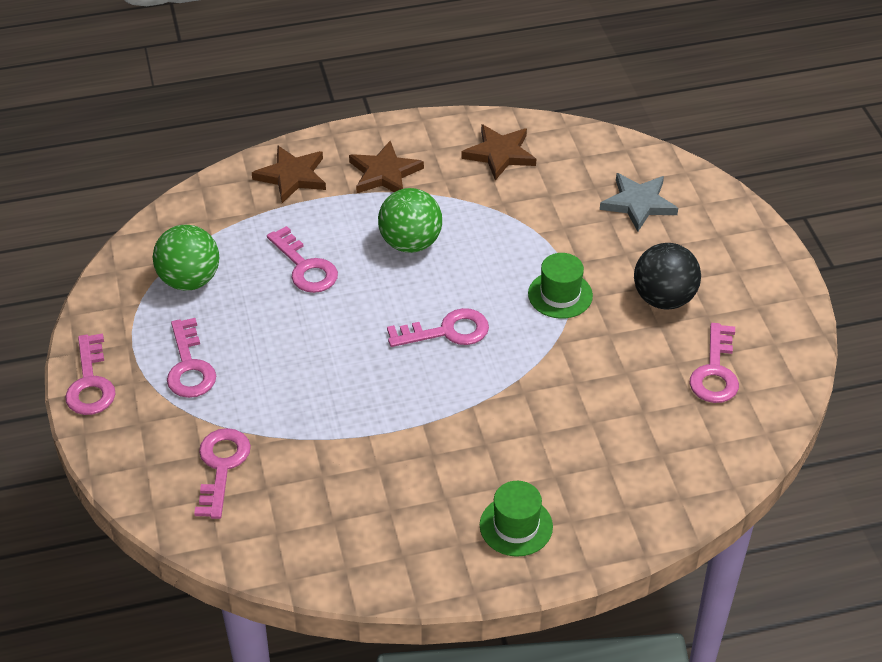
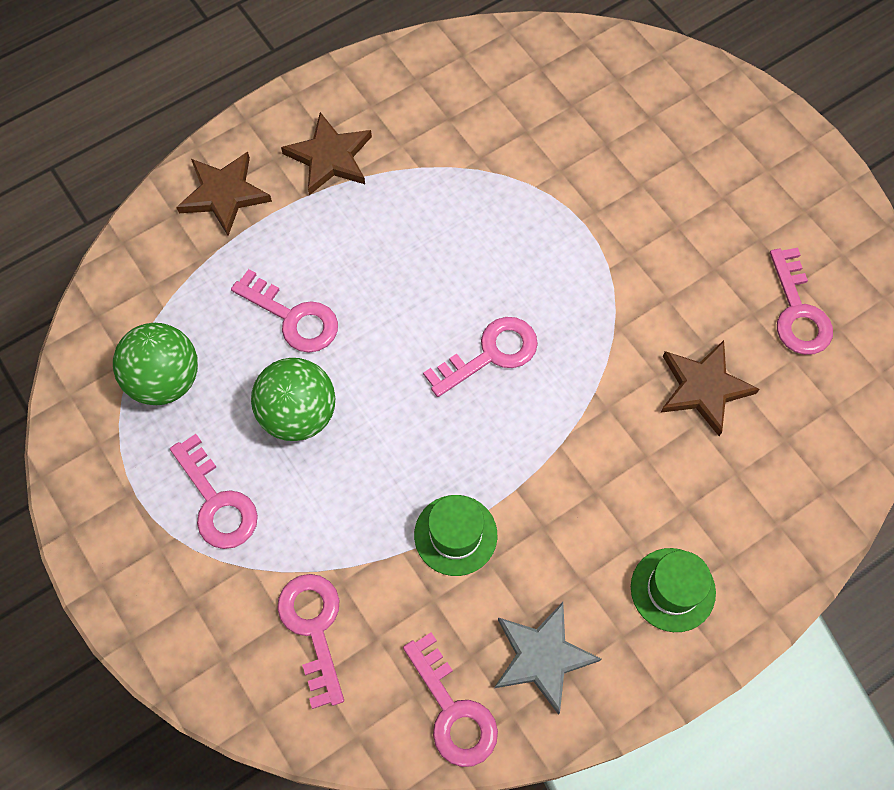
camera: 20 degrees left, 20 degrees up
pink key [65,333,116,415] -> pink key moved to [403,632,498,767]
green ball [378,188,442,253] -> green ball moved to [251,358,335,441]
brown star [461,124,536,180] -> brown star moved to [660,340,760,436]
green hat [528,253,593,319] -> green hat moved to [414,495,497,576]
grey star [600,173,678,232] -> grey star moved to [495,602,601,715]
black ball [634,243,701,310] -> none

